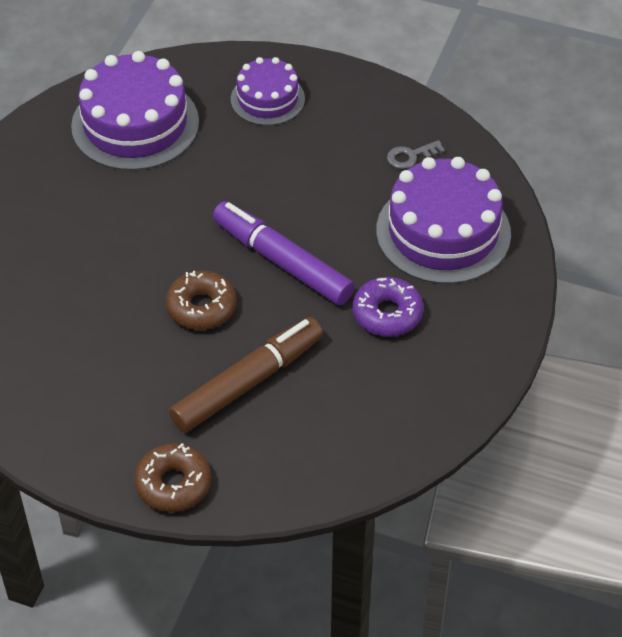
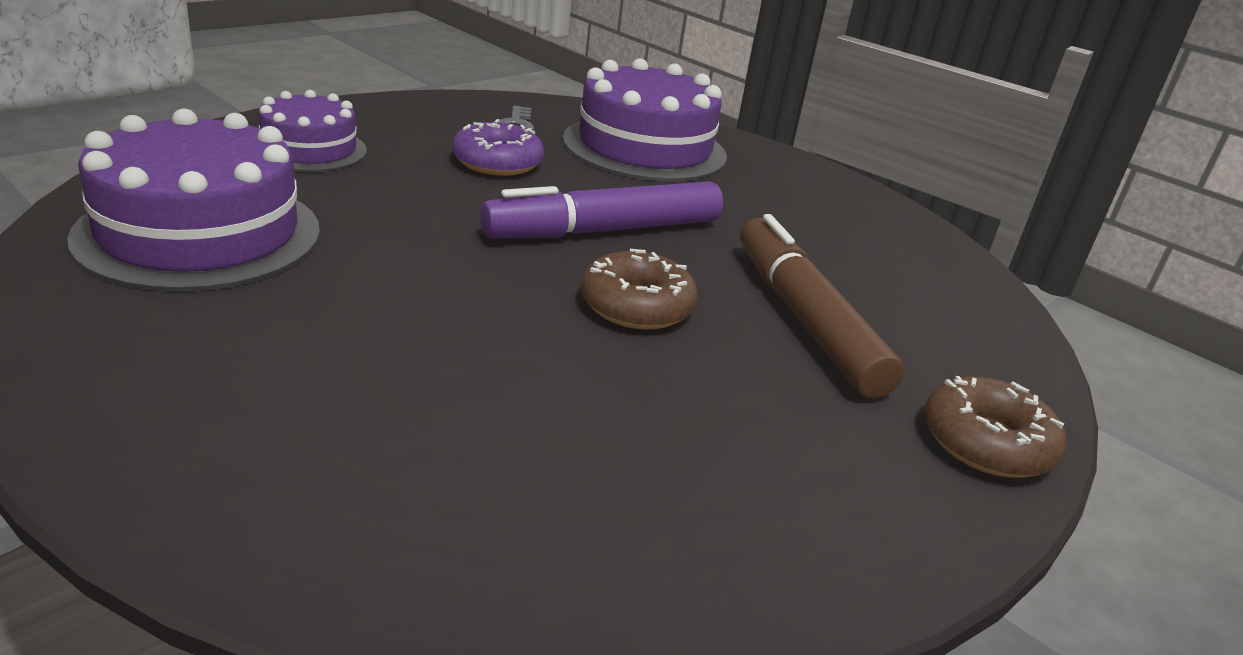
camera: 70 degrees left, 20 degrees down
purple donut [353,277,423,337] -> purple donut moved to [452,119,544,176]

